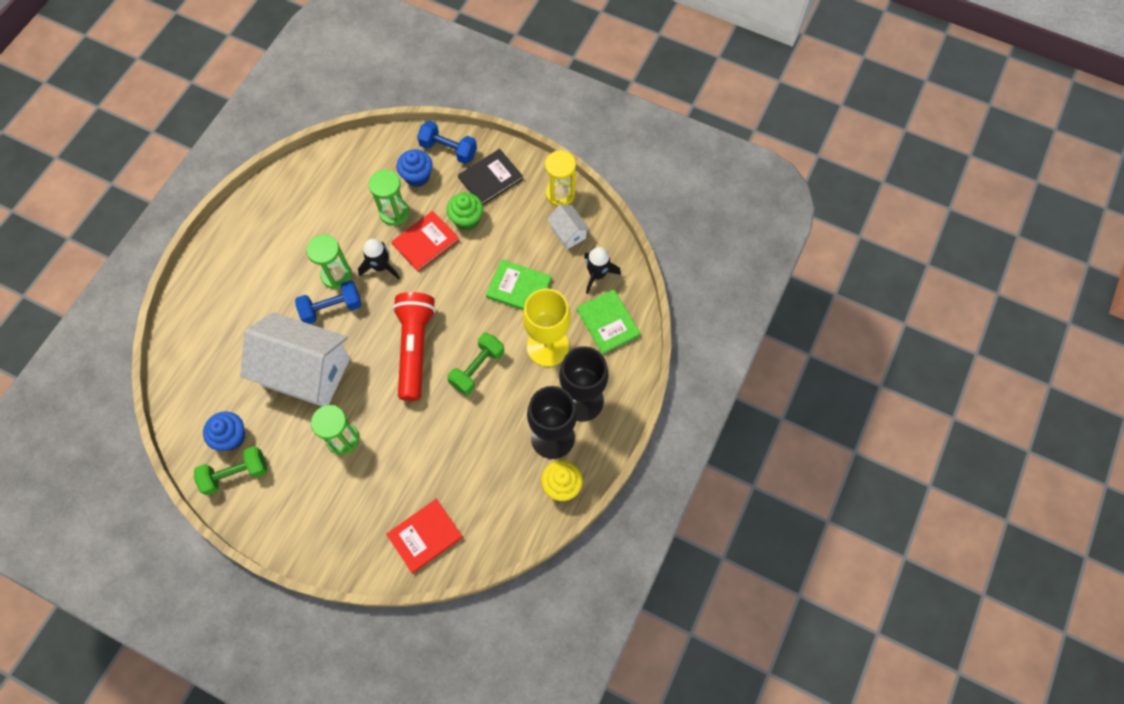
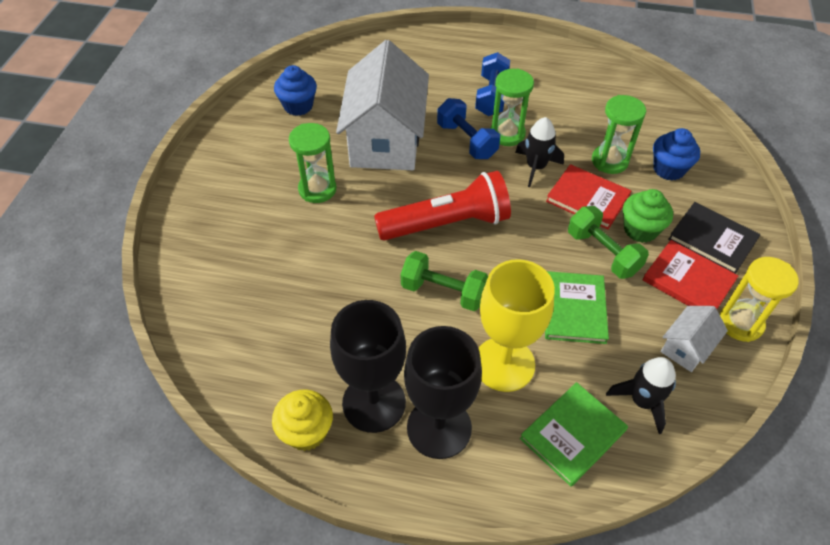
camera: 75 degrees right, 15 degrees down
green dumbbell [194,446,267,496] -> green dumbbell moved to [568,206,649,279]
red book [386,499,463,573] -> red book moved to [643,240,738,309]
blue dumbbell [417,121,477,164] -> blue dumbbell moved to [475,52,510,116]

